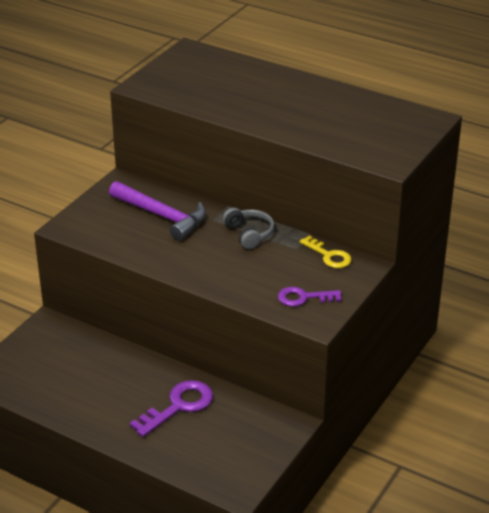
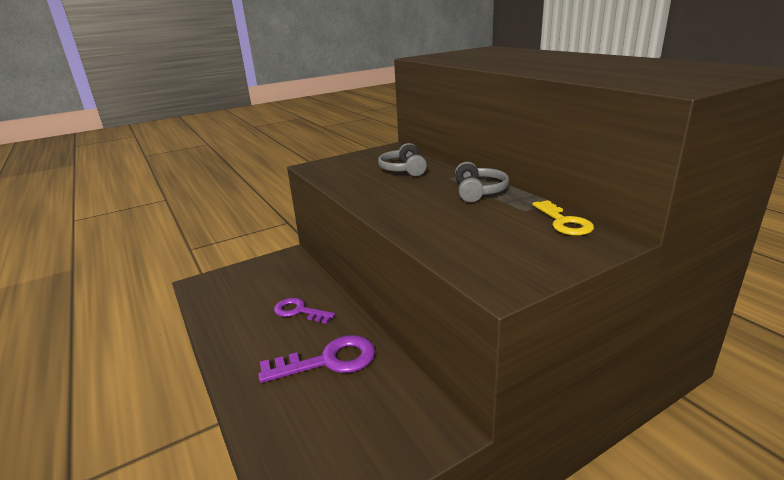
camera: 30 degrees right, 10 degrees down
purple hammer [109,181,206,240] -> grey headphones [378,143,427,176]
purple key [278,287,341,307] -> purple key moved to [274,298,335,324]

